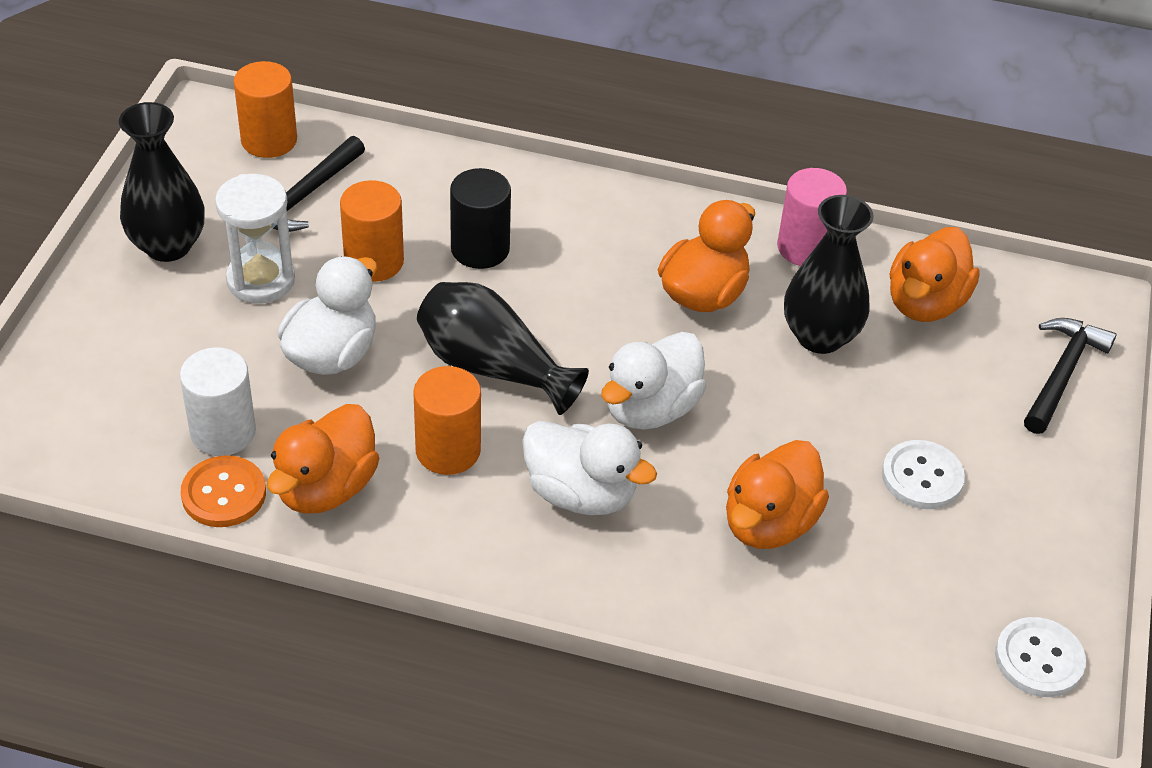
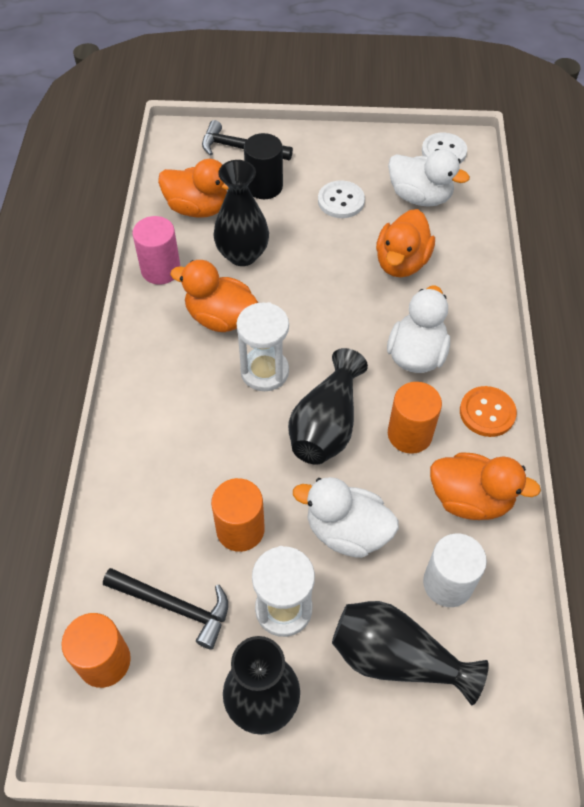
camera: 100 degrees left, 10 degrees up
orange button [180,455,266,527] -> orange button moved to [460,386,517,437]
black cylinder [450,168,511,269] -> black cylinder moved to [244,133,283,199]
white duck [601,332,706,430] -> white duck moved to [388,149,470,207]
orange duck [726,440,829,549] -> orange duck turned 90 degrees clockwise [376,209,435,277]
none -> white hourglass [236,302,289,391]
none -> black vase [332,601,489,705]

